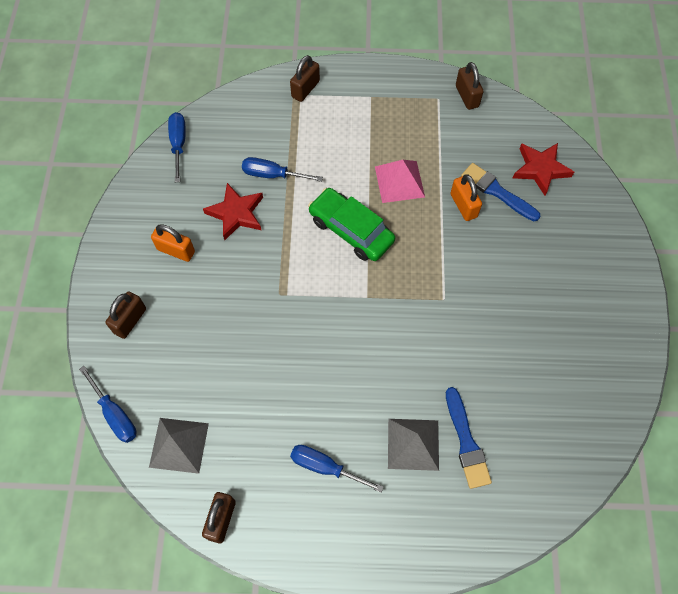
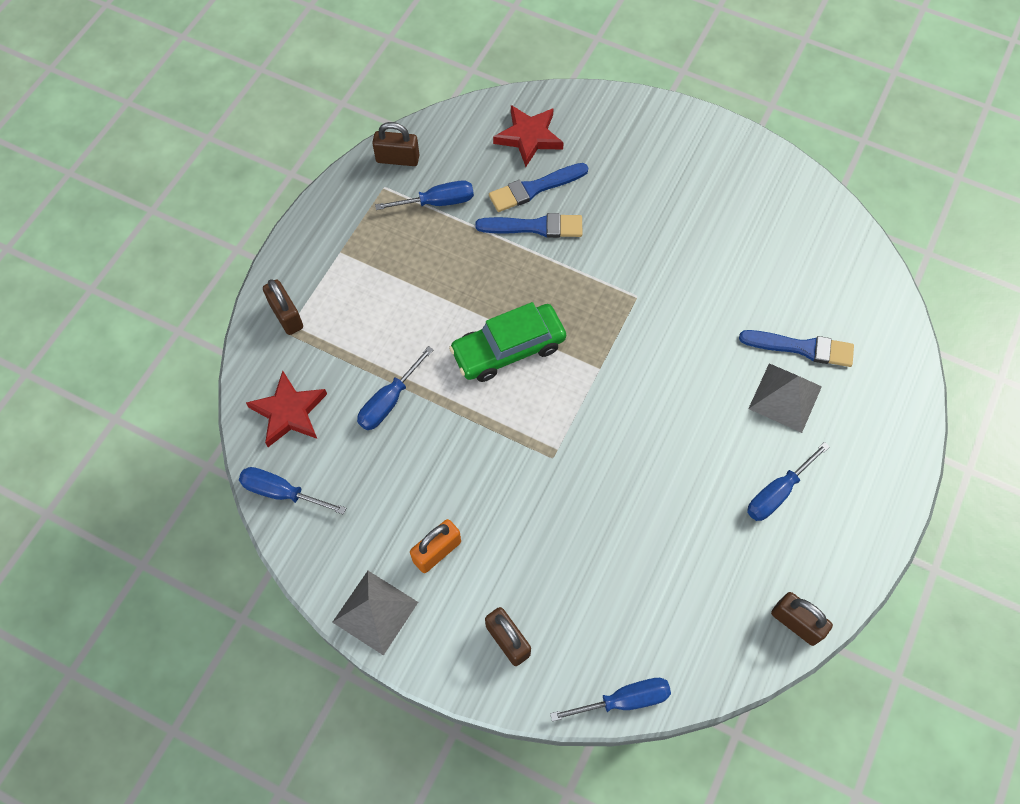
camera: 65 degrees left, 0 degrees up
grey pyramid [149,418,209,474] -> grey pyramid moved to [332,571,418,656]
red star [203,183,263,241] -> red star moved to [246,371,327,447]
pink pyramid [375,160,425,203] -> none
orange padlock [451,174,482,221] -> blue brush [475,213,582,238]
none -> blue screwdriver [375,180,474,210]

